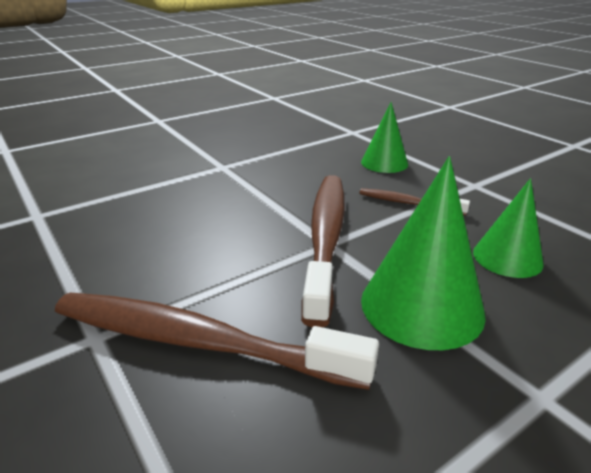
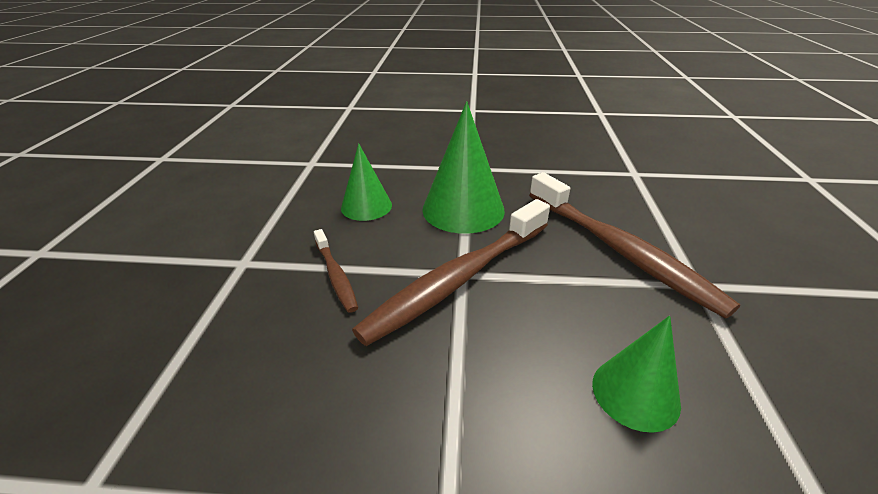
camera: 140 degrees left, 5 degrees up
green cone [361,102,408,173] -> green cone moved to [592,316,681,433]

